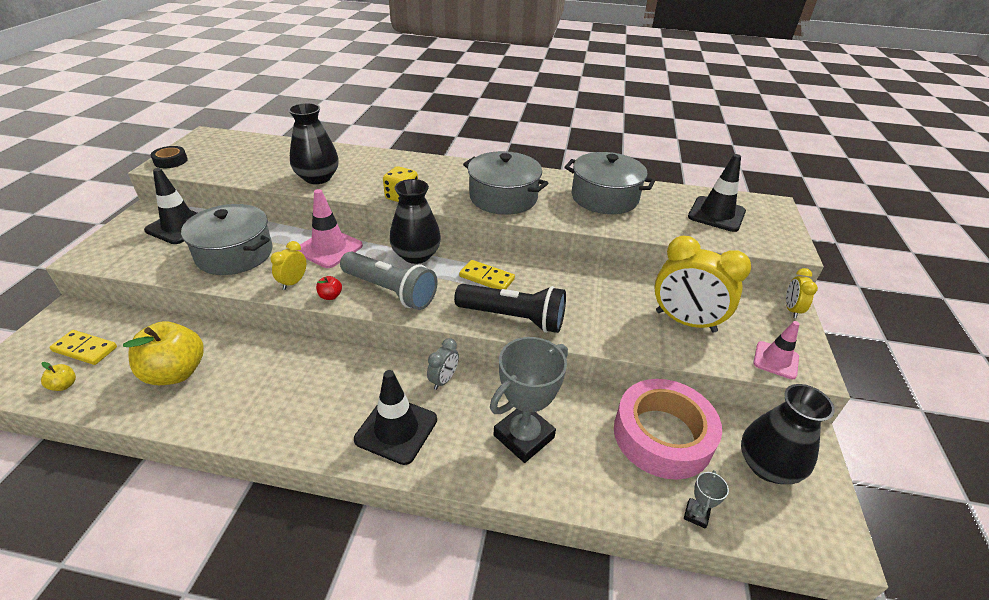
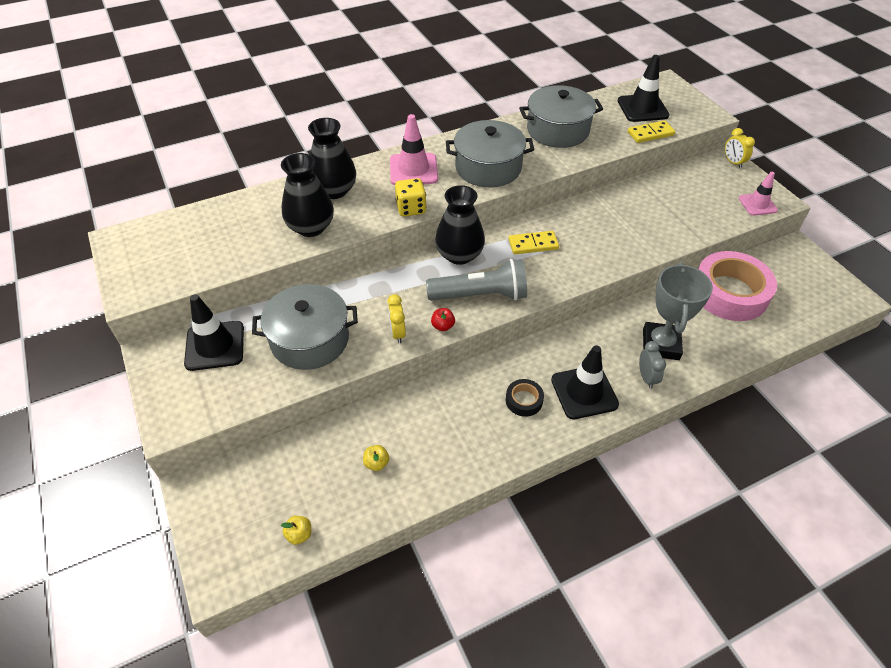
camera: 35 degrees left, 10 degrees up
yellow domino [50,330,117,365] -> yellow domino moved to [628,120,675,143]
yellow apple [123,321,204,385] -> yellow apple [363,445,389,471], size x0.41
black tape [151,146,188,168] -> black tape moved to [506,379,544,417]
pink traffic cone [297,189,363,268] -> pink traffic cone moved to [390,114,438,185]
grey clock [427,338,459,390] -> grey clock moved to [639,341,666,389]
black flashlight [454,284,566,333] -> none
yellow clock [654,236,751,333] -> none
grey trophy [684,470,729,529] -> none
black vase [741,384,835,484] -> black vase moved to [308,118,356,199]

